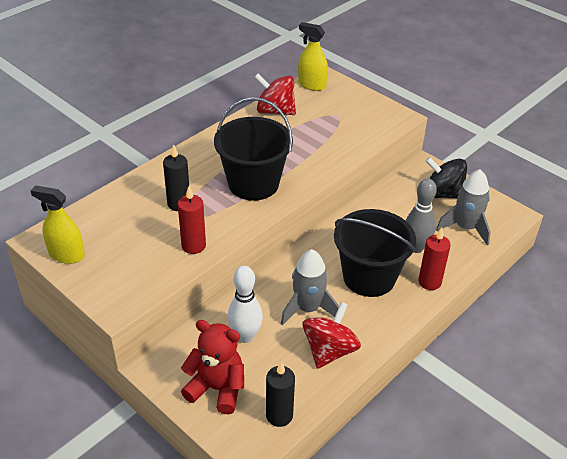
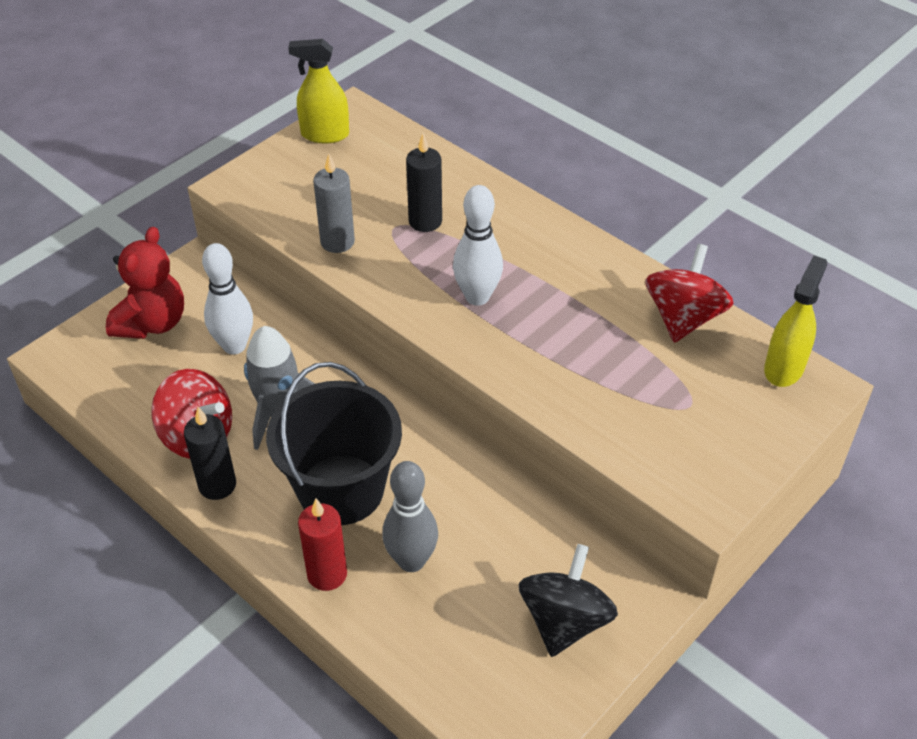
camera: 90 degrees right, 5 degrees up
yellow spray bottle [31,185,85,264] -> yellow spray bottle turned 105 degrees counterclockwise [288,39,349,143]
red candle [178,186,206,254] -> grey candle [313,154,355,253]
black bucket [214,97,293,201] -> white bowling pin [453,185,503,306]
black candle [266,362,295,427] -> black candle moved to [184,407,236,500]
grey rocket [436,169,491,246] -> none

